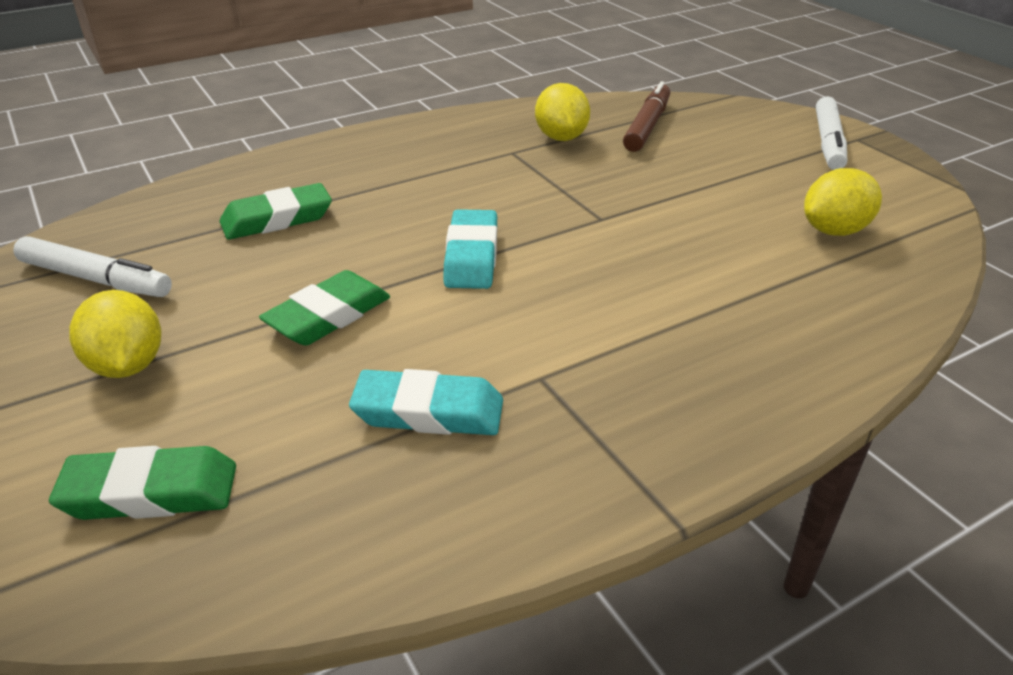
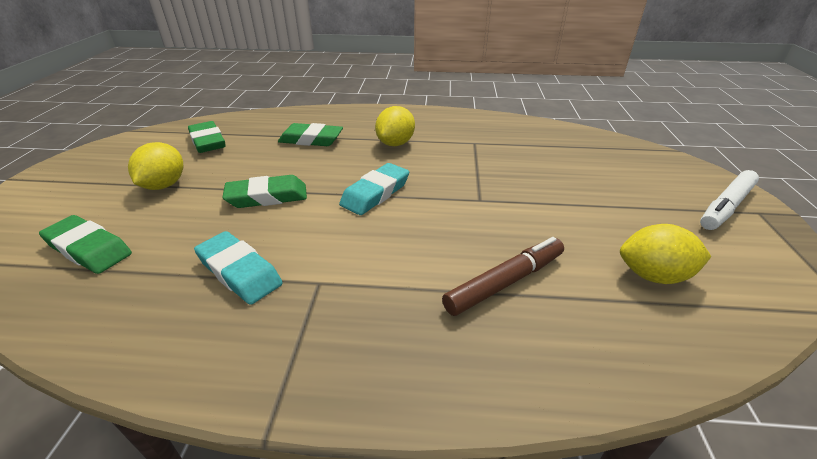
camera: 35 degrees right, 0 degrees up
white marker [13,236,172,297] -> green eraser [188,121,226,153]
yellow lemon [535,83,590,141] -> yellow lemon moved to [375,106,415,146]
brown marker [623,81,670,152] -> brown marker moved to [442,237,564,316]

